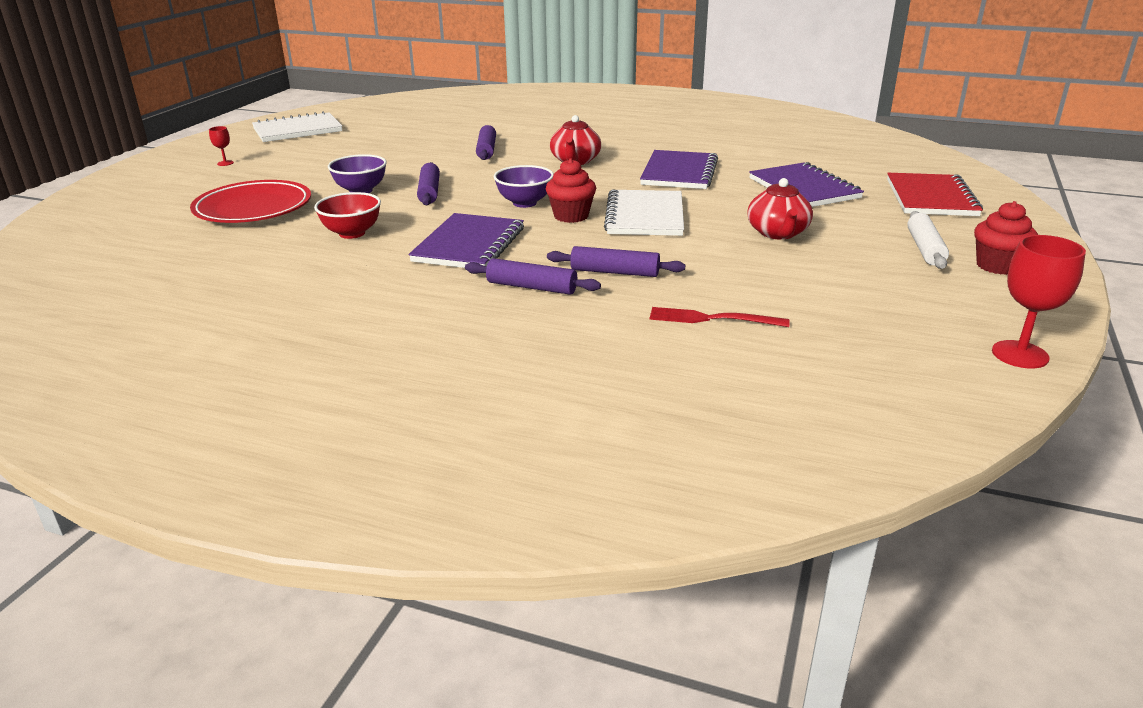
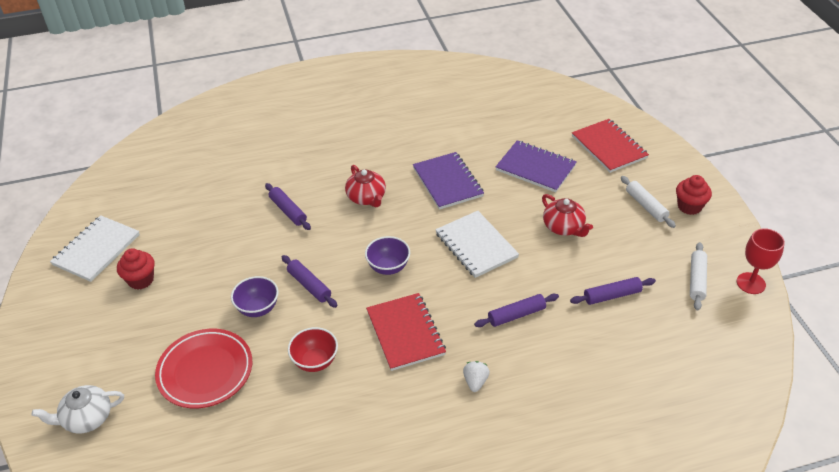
camera: 35 degrees left, 15 degrees up
red goblet [209,126,234,166] -> none
purple notebook [409,213,524,268] -> red notebook [366,293,446,371]
purple rolling pin [465,258,601,295] -> purple rolling pin moved to [570,277,656,305]
red cupcake [546,158,596,223] -> red cupcake moved to [117,248,155,290]
red fork [650,307,790,327] -> none
none -> white teapot [32,385,124,434]
none -> white strawberry [463,361,490,392]
none -> white rolling pin [690,242,707,310]

